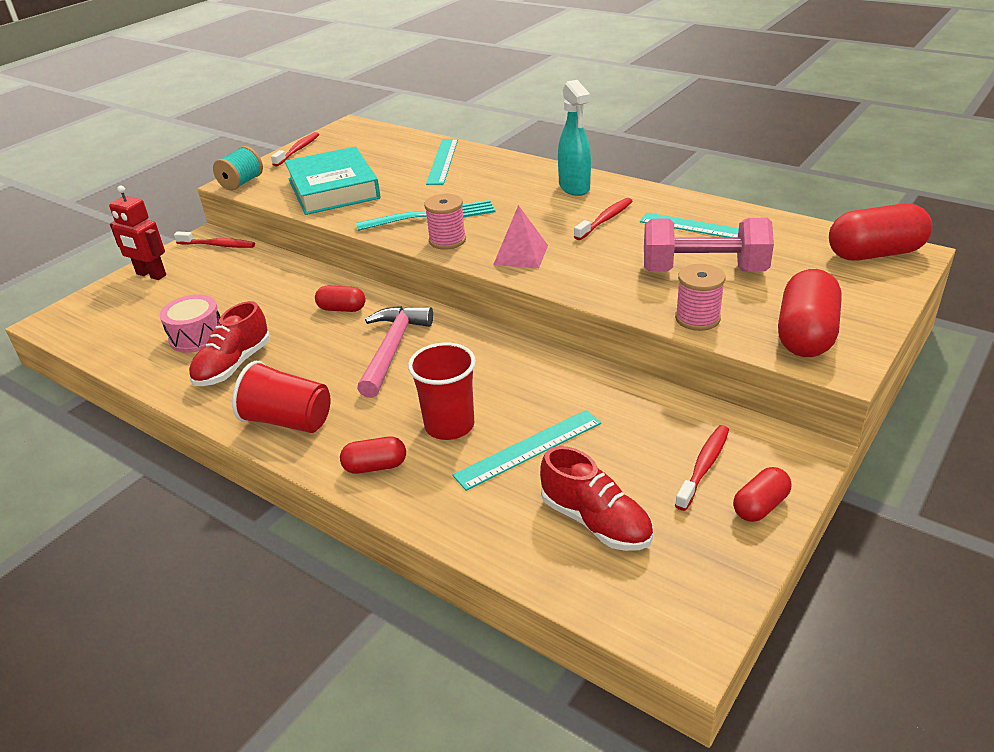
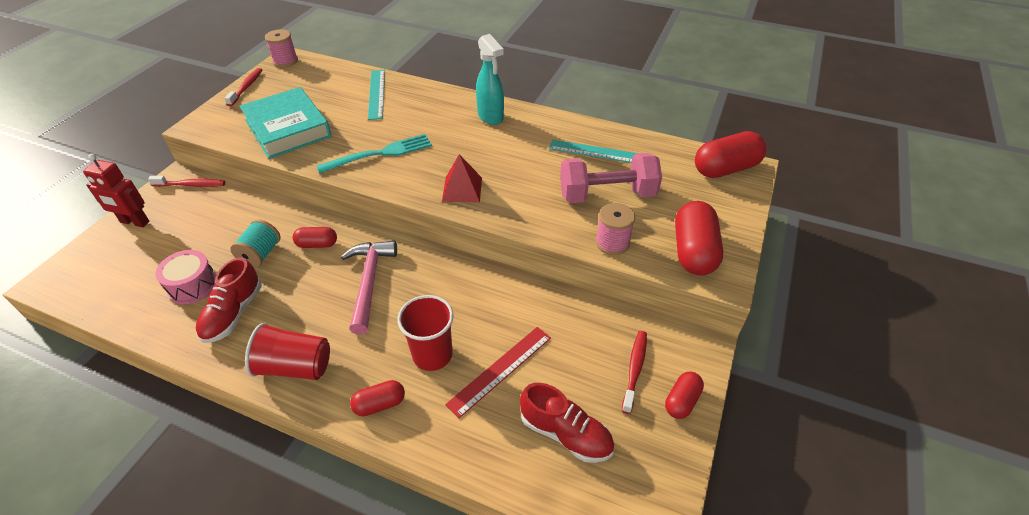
camera: 15 degrees left, 10 degrees up
turquoise spool [213,146,263,191] -> turquoise spool moved to [230,219,281,267]
pink spool [424,194,466,250] -> pink spool moved to [265,29,298,67]
turquoise ruler [452,410,601,491] -> red ruler [445,327,551,418]
pink pyramid [493,205,548,268] -> red pyramid [442,154,482,202]
red toothbrush [574,198,633,240] -> none

